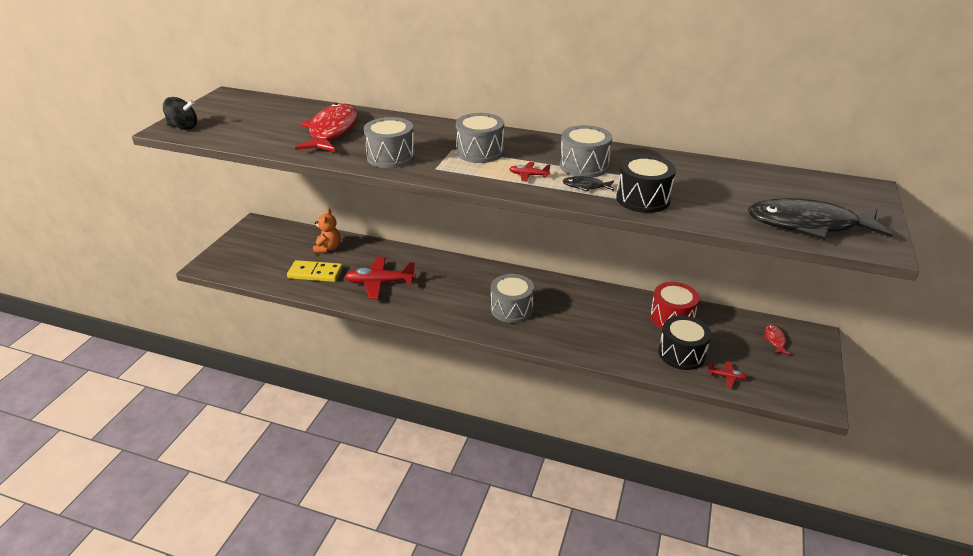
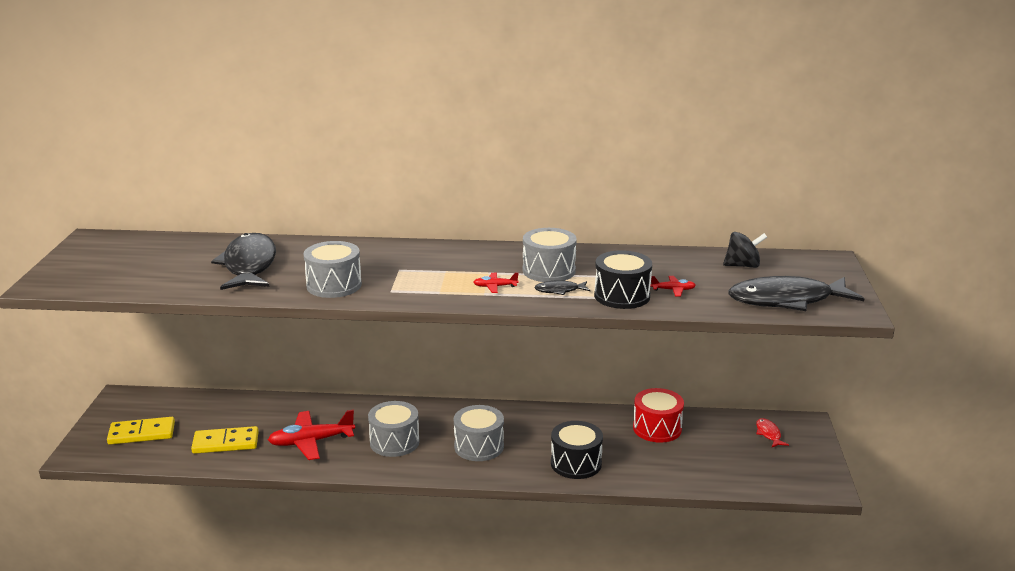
camera: 15 degrees left, 10 degrees down
black spinning top [163,97,197,130] -> black spinning top moved to [723,232,767,268]
red fish [295,103,358,152] -> black fish [211,233,276,290]
orange teddy bear [313,209,341,254] -> none
grey drum [456,113,504,163] -> grey drum moved to [368,401,420,457]
black drum [659,316,711,370] -> black drum moved to [551,421,603,479]
red plane [707,361,748,389] -> red plane moved to [650,276,696,296]
none -> yellow domino [107,417,175,445]

